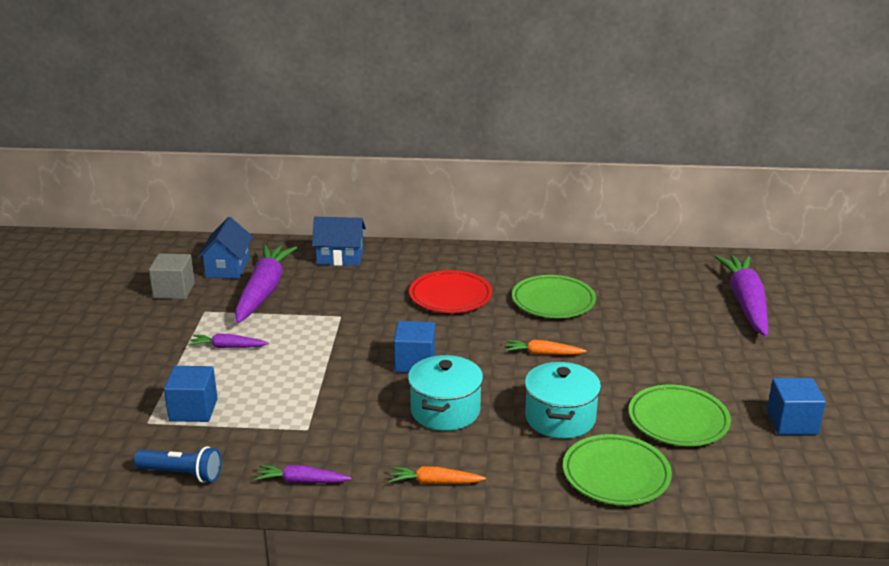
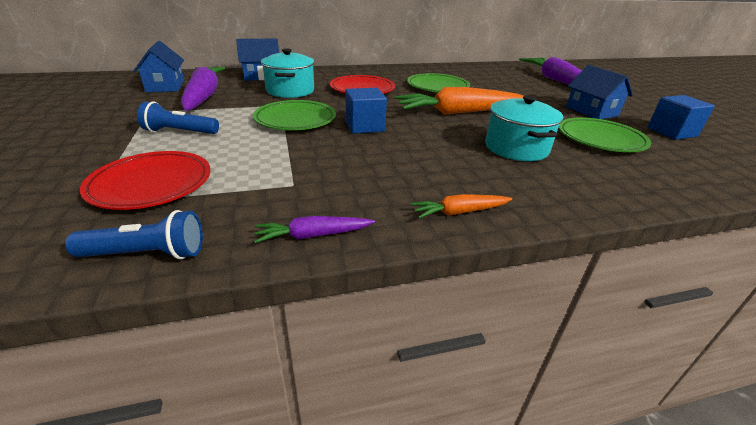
camera: 20 degrees left, 5 degrees up
grey cube [149,253,195,299] -> none
blue cube [164,366,218,422] -> red plate [80,151,211,210]
purple carrot [188,333,269,348] -> blue flashlight [137,102,219,134]
turquoise pot [408,355,483,431] -> turquoise pot moved to [261,49,314,98]
orange carrot [505,340,586,355] -> orange carrot [395,87,523,115], size x2.11
green plate [563,434,672,505] -> green plate moved to [253,100,336,130]
none -> blue house [566,65,633,119]

